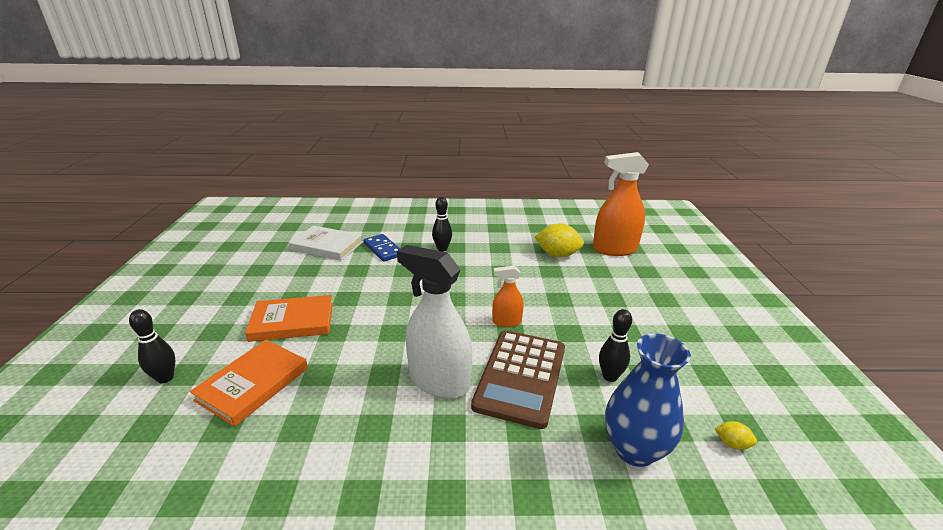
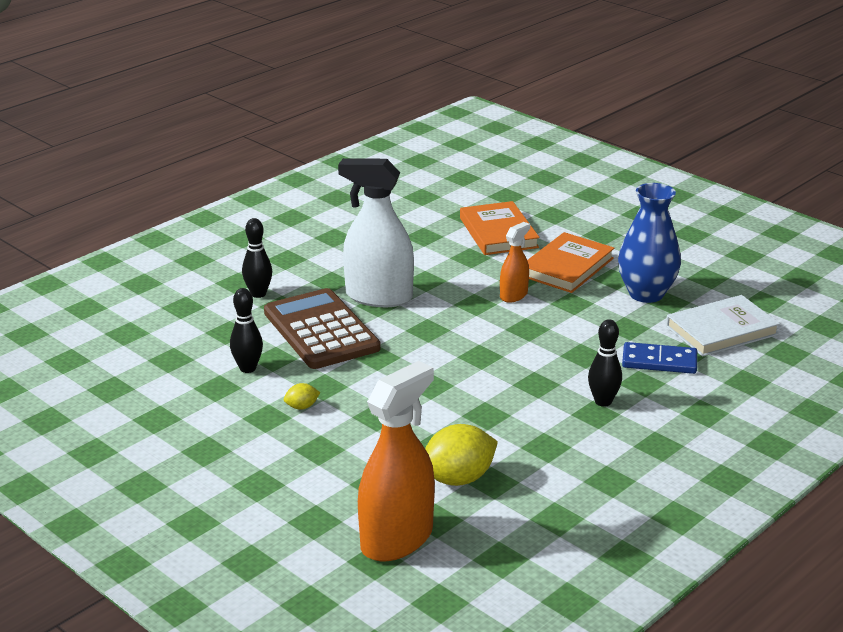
camera: 135 degrees right, 0 degrees up
black bowling pin [129,309,175,384] -> black bowling pin moved to [242,218,272,298]
white spray bottle [397,245,473,398] -> white spray bottle turned 150 degrees counterclockwise [338,158,414,307]
orange spray bottle [492,265,524,327] -> orange spray bottle moved to [500,222,530,302]
blue vase [605,333,691,467] -> blue vase moved to [618,183,681,303]
yellow lemon [715,421,757,450] -> yellow lemon moved to [284,383,320,410]

